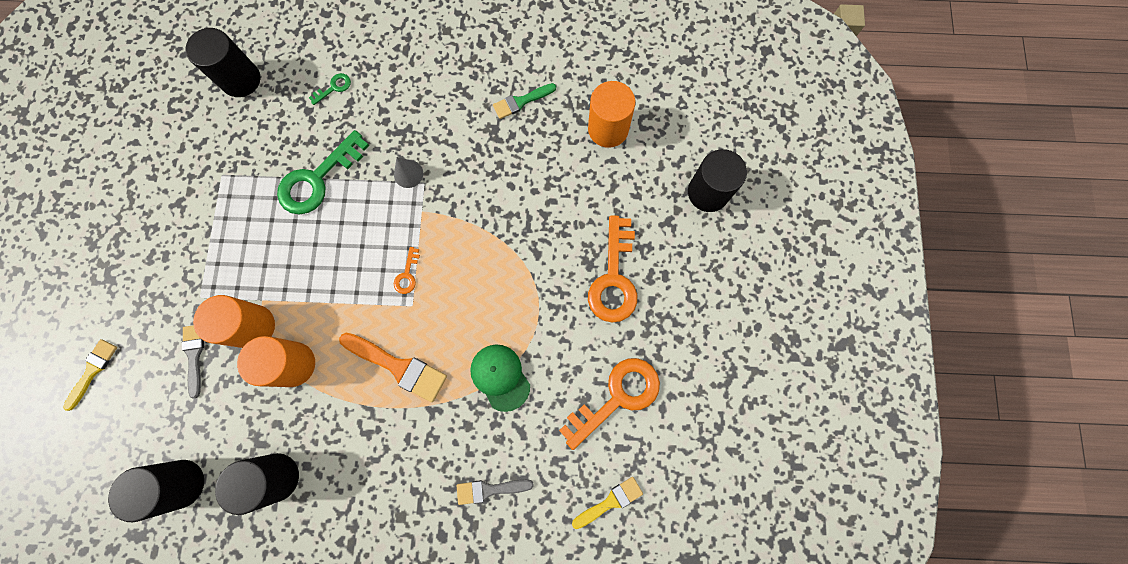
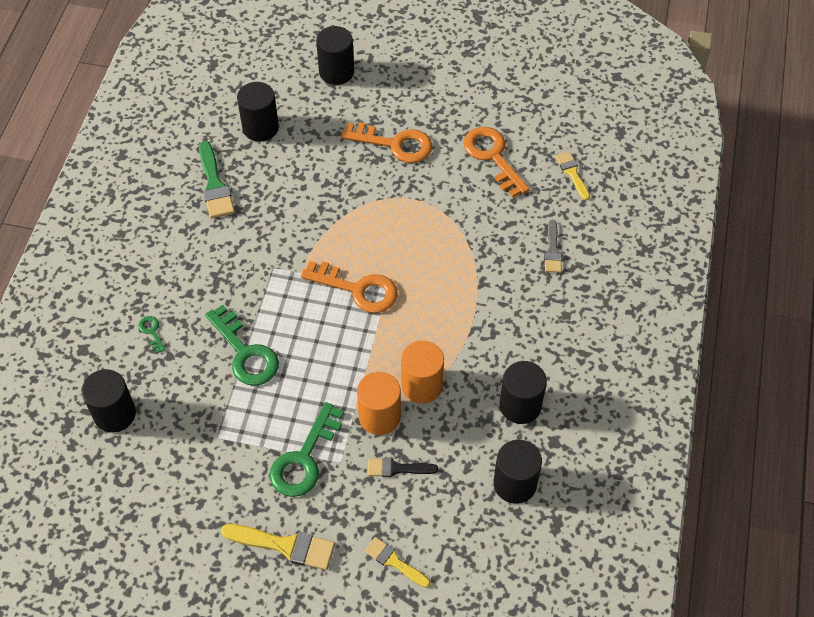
camera: 80 degrees left, 20 degrees down
grey brush [182,325,204,398] -> black brush [368,458,438,477]
orange brush [339,333,447,402] -> none
grey cone [394,157,423,188] -> none
orange key [394,247,420,294] -> orange key [301,261,398,313], size x2.24
green cap [470,345,530,412] -> none
green brush [493,83,556,119] -> green brush [199,141,235,219], size x1.58
orange cylinder [588,81,635,148] -> black cylinder [237,82,279,142]
none -> yellow brush [221,524,335,570]
none -> green key [270,402,344,497]

